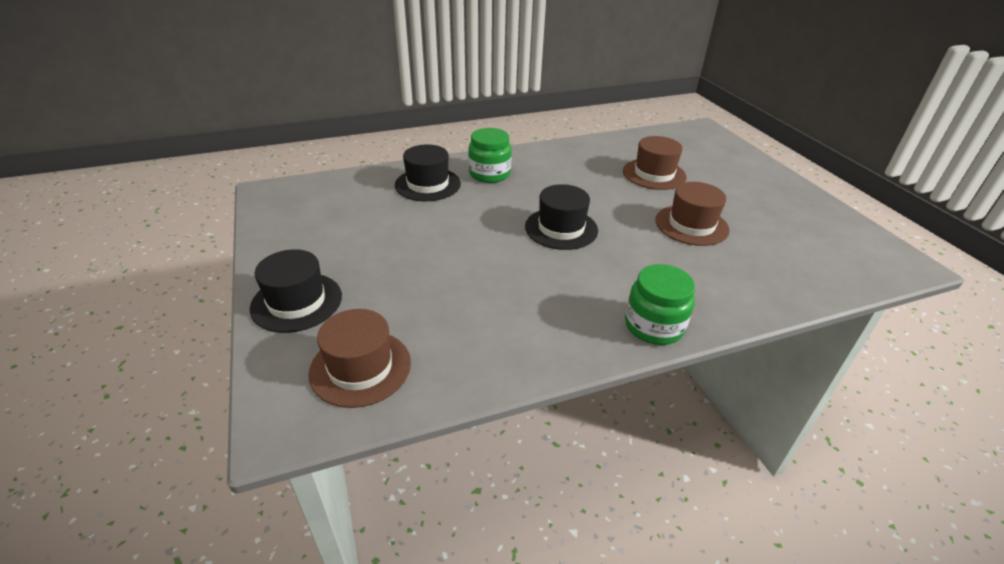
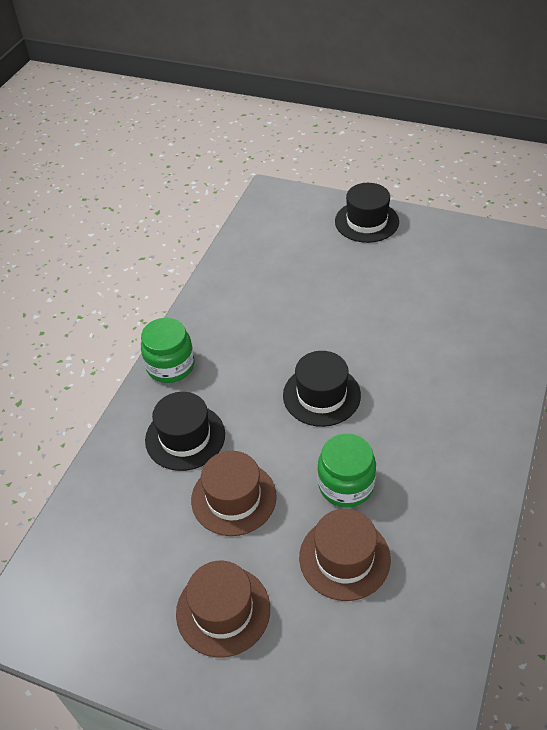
camera: 135 degrees right, 10 degrees up
brown hat [308,309,411,408] -> brown hat moved to [176,560,270,658]
black hat [395,144,461,201] -> black hat moved to [145,392,225,471]
green jar [468,128,512,183] -> green jar moved to [317,433,376,507]

